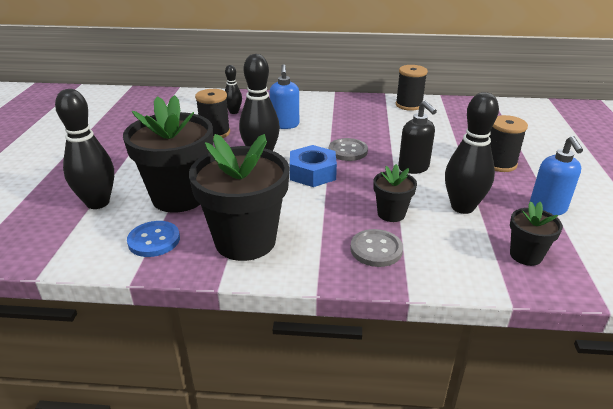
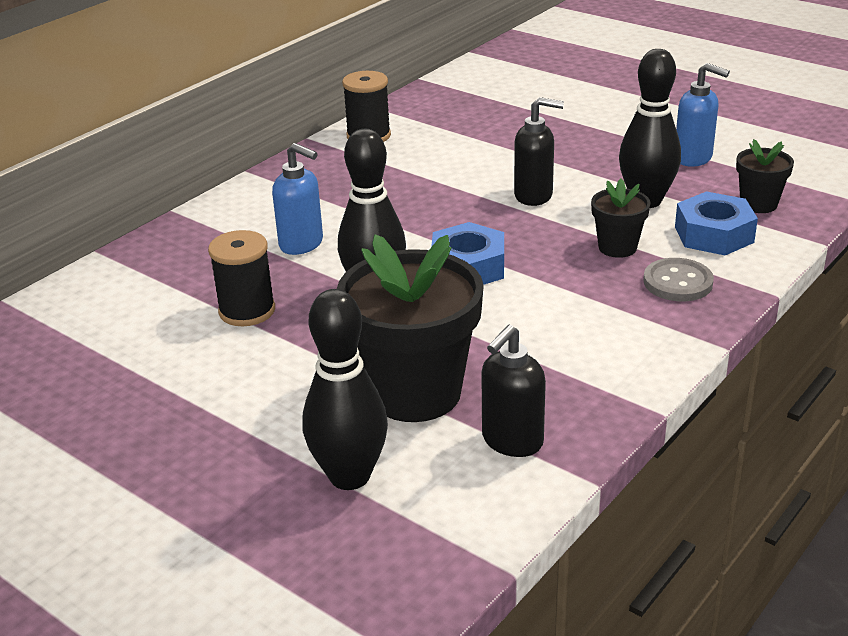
camera: 55 degrees left, 0 degrees up
blue button [127,221,180,257] -> black soap dispenser [481,325,546,457]
black flower pot [189,134,290,261] -> none
black bowling pin [225,65,242,114] -> none
grey button [329,138,368,161] -> none
black spool [489,115,528,172] -> none
none -> blue nut [675,191,758,255]

